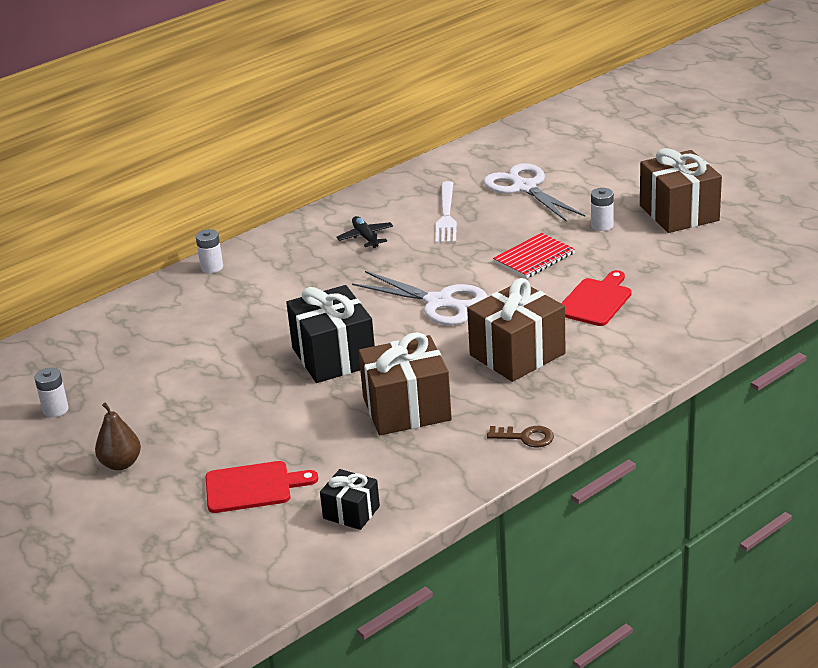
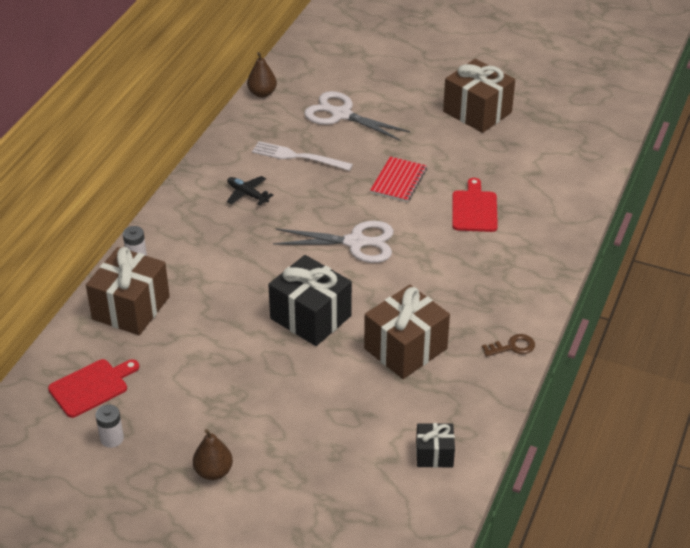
camera: 30 degrees left, 10 degrees up
red cutting board [206,461,318,513] -> red cutting board moved to [48,359,139,418]
white fork [435,181,457,243] -> white fork turned 135 degrees clockwise [252,141,353,171]
brown gift [467,278,566,382] -> brown gift moved to [86,247,170,335]
white battery [591,188,614,231] -> none
none -> brown pear [247,52,277,98]

